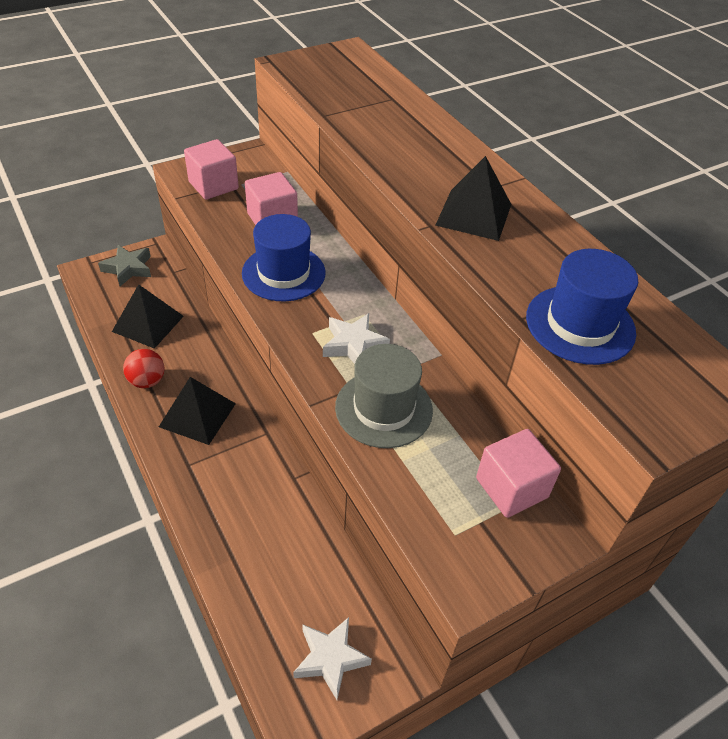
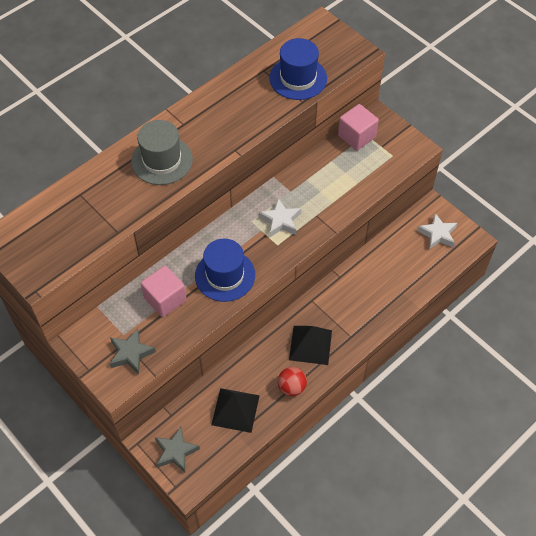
camera: 100 degrees left, 10 degrees up
pink cube [184,139,239,200] -> grey star [110,328,156,374]
grey hat [335,344,433,448] -> grey hat moved to [131,120,193,185]
black pyramid [435,156,511,241] -> none

